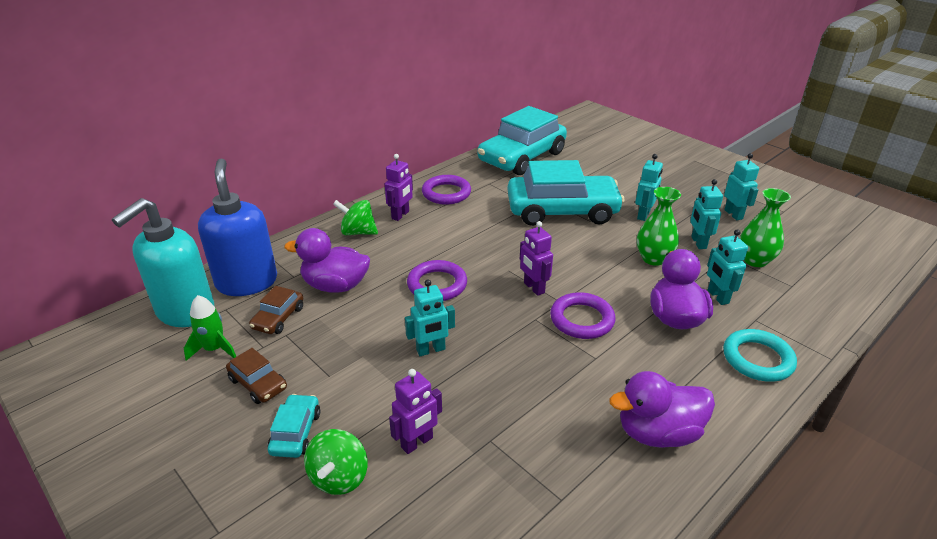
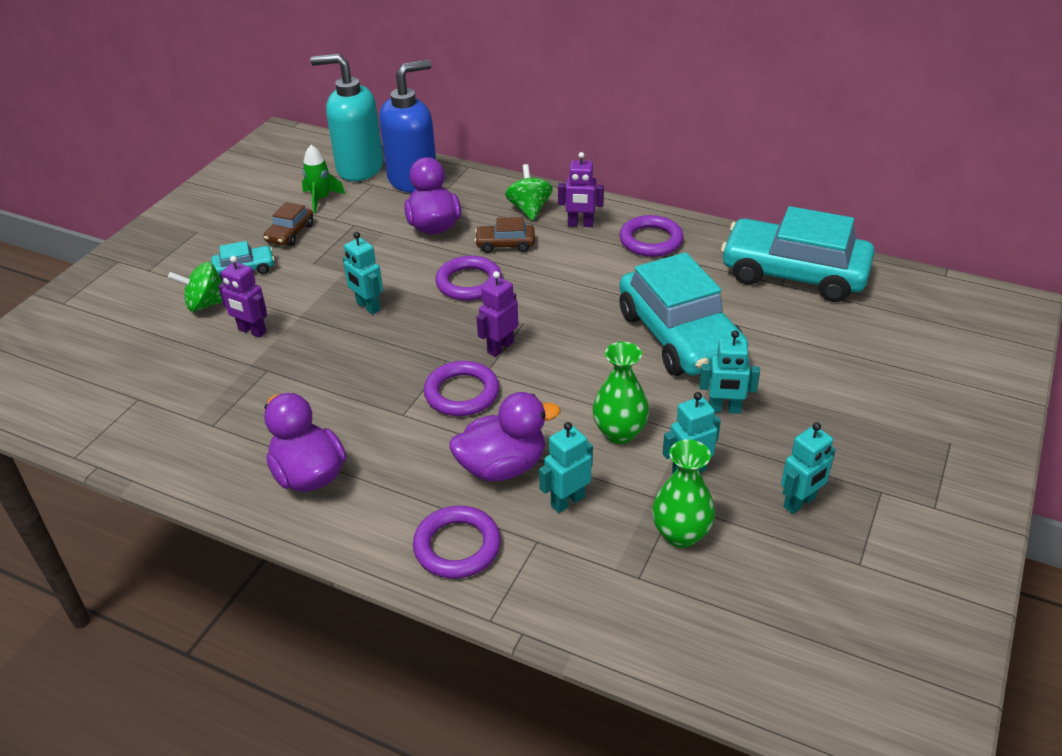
camera: 70 degrees right, 5 degrees up
brown car [249,286,303,334] -> brown car moved to [475,217,535,253]
turquoise ring [723,329,797,382] -> purple ring [413,506,501,579]

